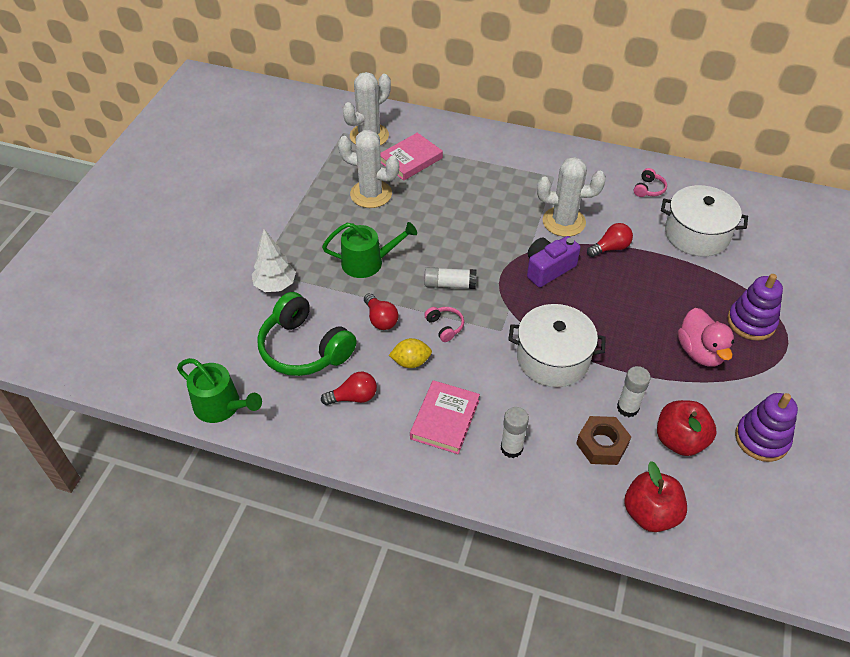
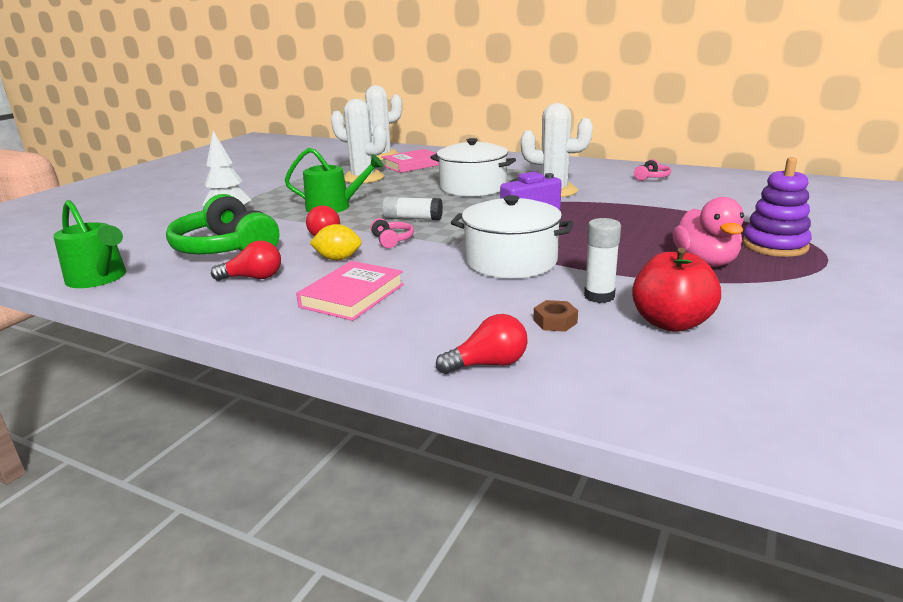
camera: 10 degrees right, 25 degrees down
white glue stick [501,407,529,458] -> none
brown nut [576,416,631,465] -> brown nut [534,300,578,332], size x0.59
red light bulb [587,223,633,257] -> red light bulb moved to [436,314,528,374]
red apple [624,461,687,532] -> none
white pot [661,185,748,256] -> white pot moved to [430,138,516,197]
purple stacking toy [735,393,798,462] -> none

